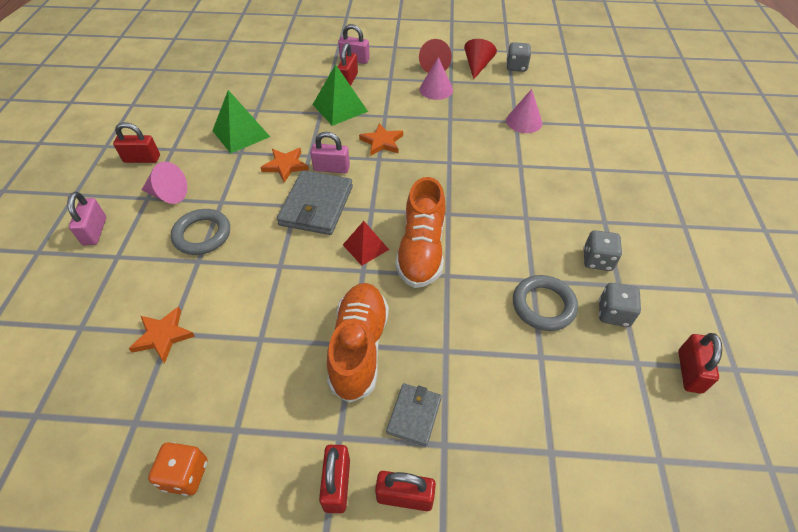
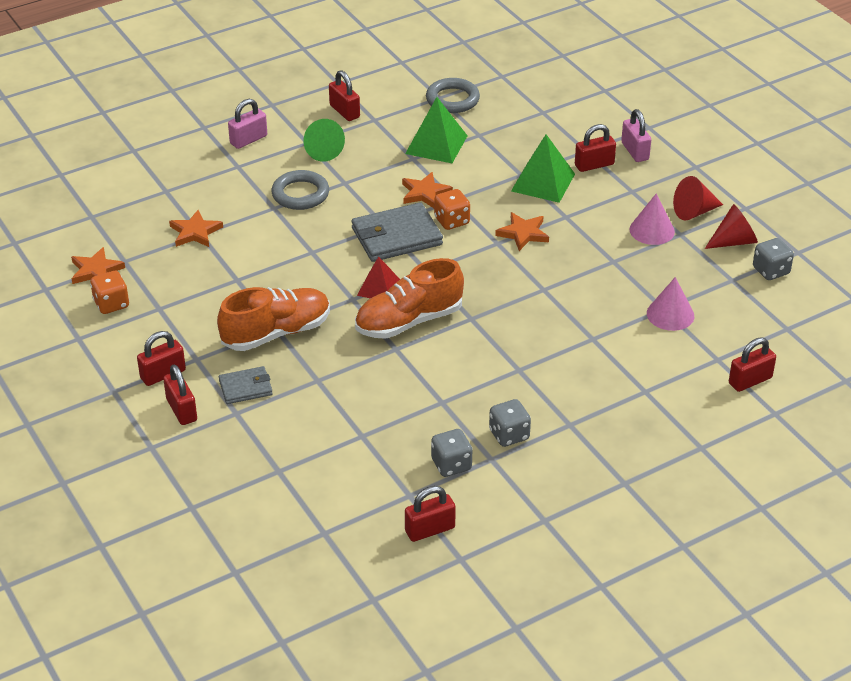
camera: 55 degrees right, 10 degrees down
pink cone [142,162,187,204] -> green cone [303,119,345,162]
pink padlock [310,132,350,173] -> orange dice [434,189,470,230]
grey ring [513,275,578,331] -> grey ring moved to [426,78,480,113]
none -> orange star [71,247,125,284]
none -> red padlock [729,337,776,392]

